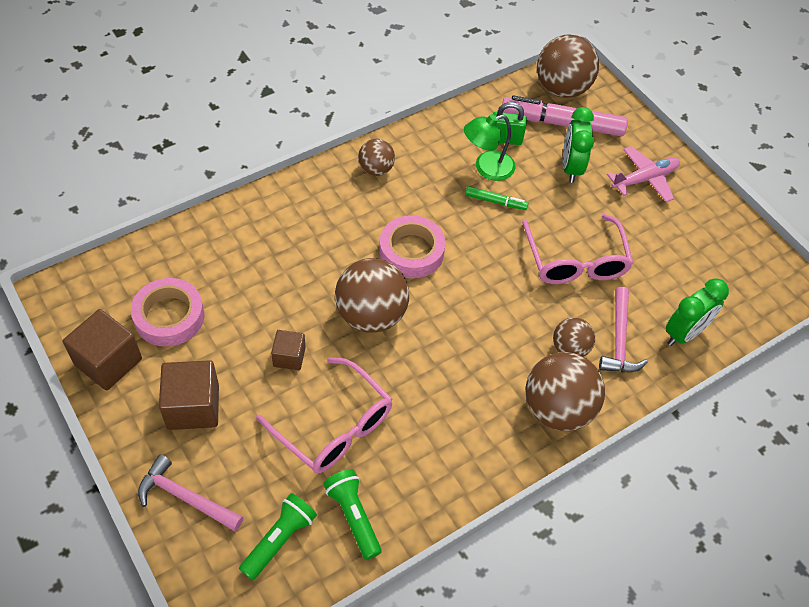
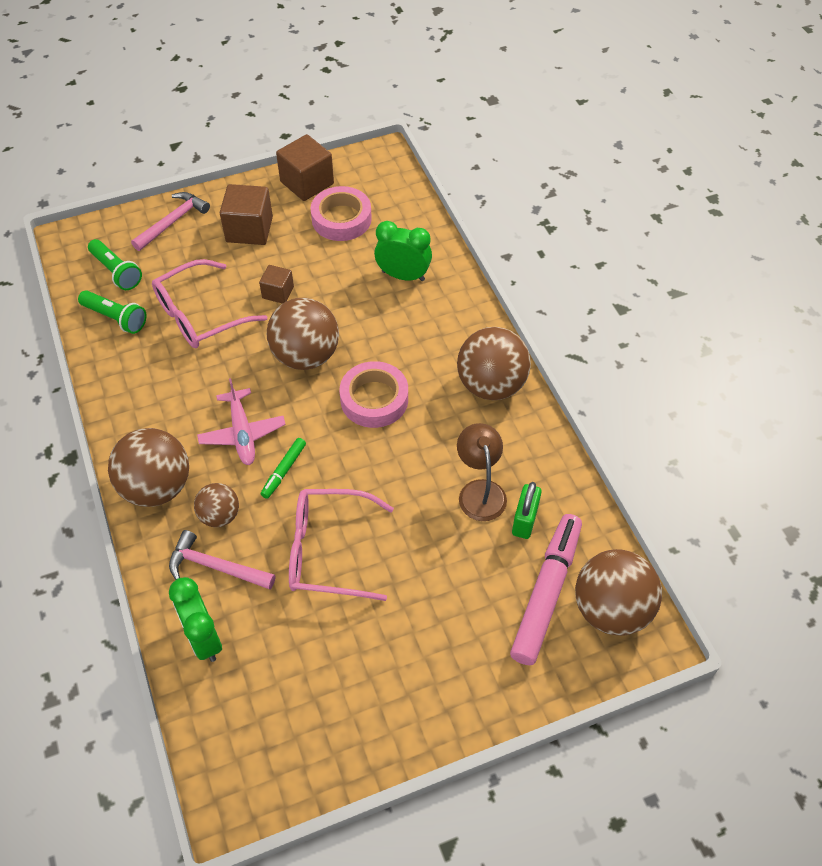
camera: 105 degrees right, 0 degrees up
green flashlight [323,469,382,560] -> green flashlight turned 45 degrees clockwise [78,290,147,334]
brown ball [358,138,395,176] -> brown ball [457,327,531,400], size x1.78
green lamp [464,114,516,181] -> brown lamp [457,423,507,521]
green marker [465,186,529,210] -> green marker moved to [261,438,306,499]
green clock [563,107,594,183] -> green clock moved to [374,221,432,281]
pink plane [607,146,680,202] -> pink plane moved to [197,378,286,465]

